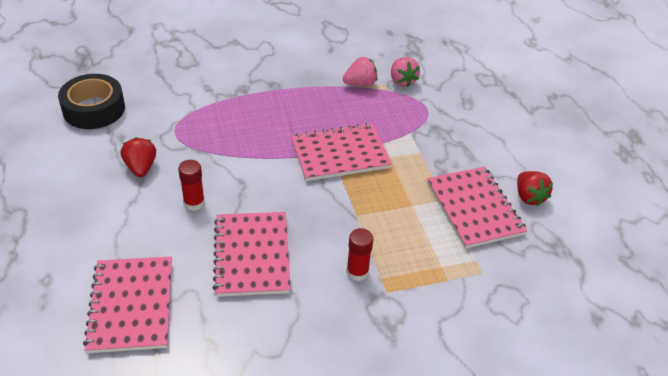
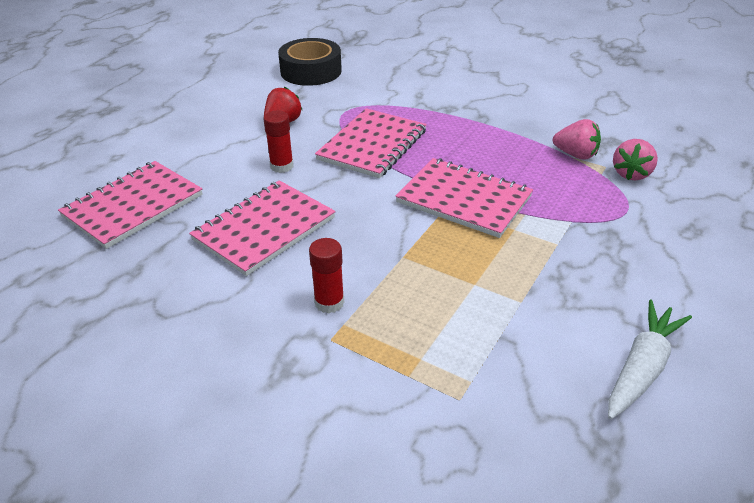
camera: 50 degrees right, 5 degrees down
pink notebook [427,167,527,249] -> pink notebook moved to [315,108,427,178]
red strawberry [517,171,553,206] -> white carrot [608,299,692,419]

